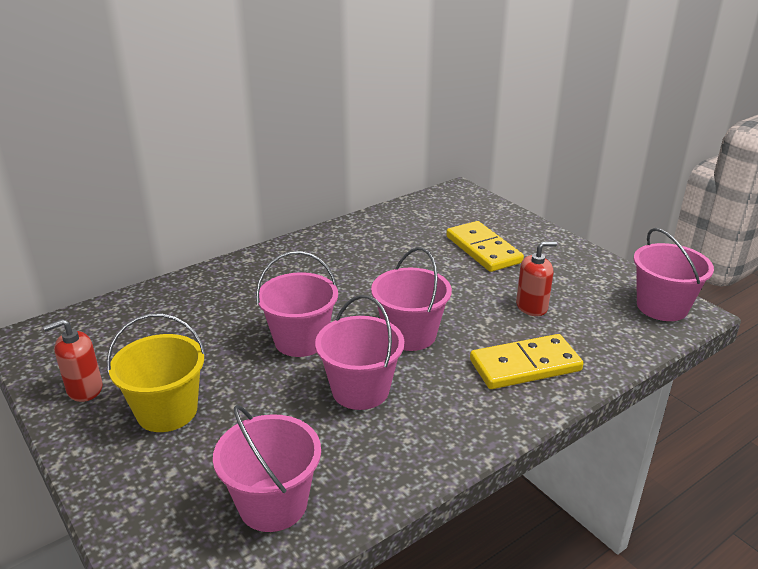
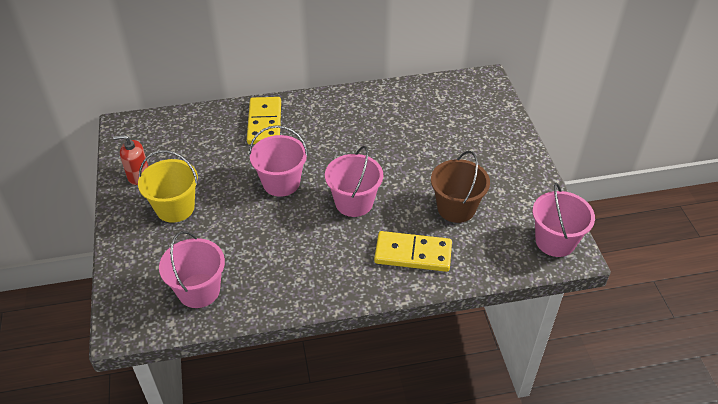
camera: 25 degrees right, 15 degrees up
pink bucket [315,295,404,410] -> none
yellow domino [446,221,524,272] -> yellow domino moved to [247,97,281,144]
red soap dispenser [516,241,557,316] -> brown bucket [431,151,490,223]

